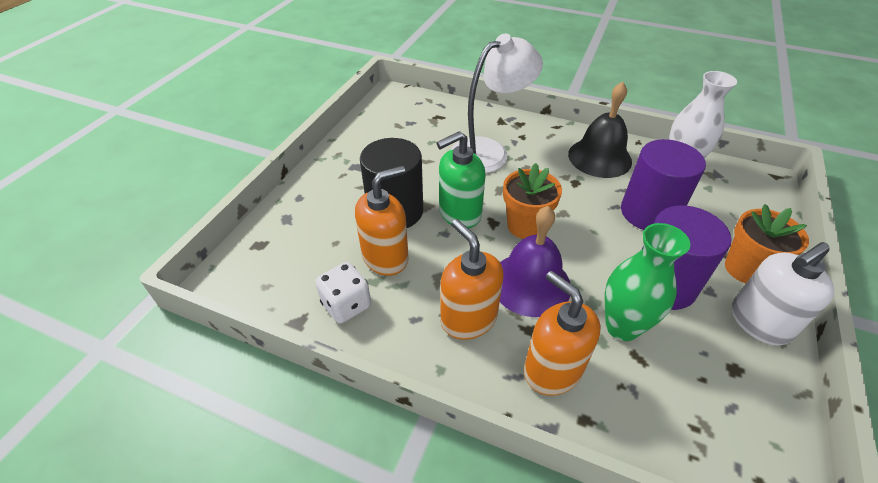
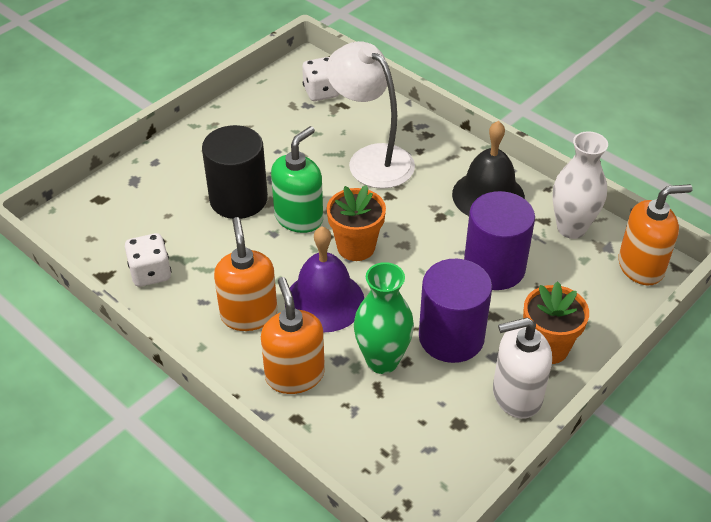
camera: 20 degrees right, 0 degrees up
orange soap dispenser [355,166,409,276] -> orange soap dispenser moved to [618,184,693,285]
green soap dispenser [437,131,486,228] -> green soap dispenser turned 135 degrees clockwise [271,126,323,233]
white lamp [451,34,543,173] -> white lamp turned 120 degrees counterclockwise [326,41,415,189]
none -> white dice [302,57,339,101]

